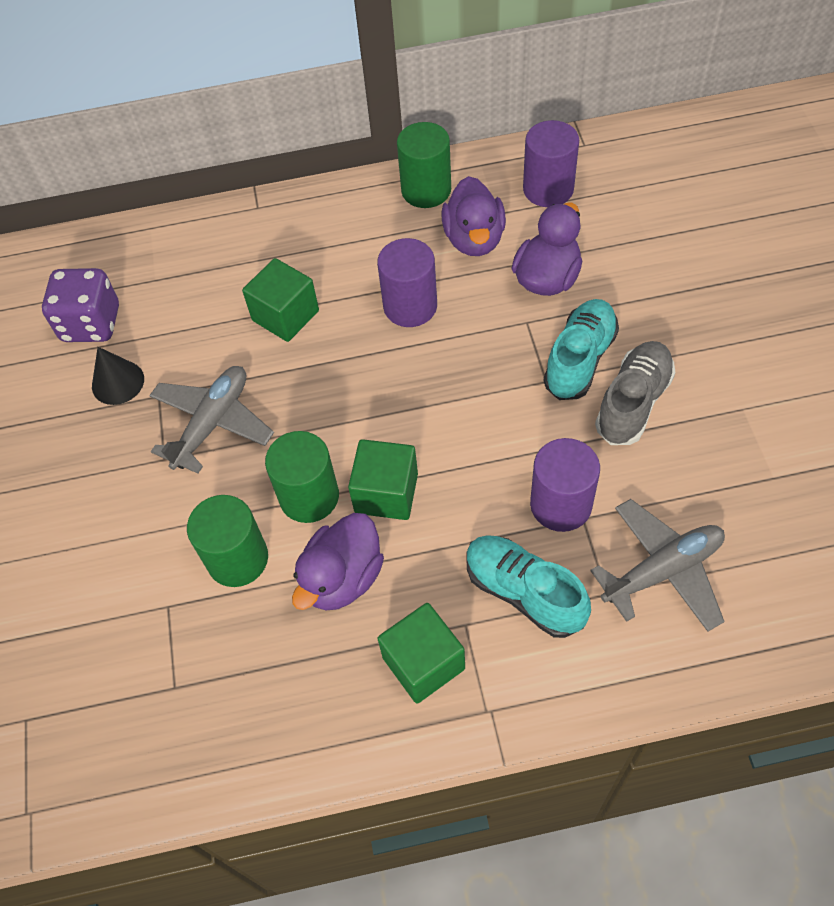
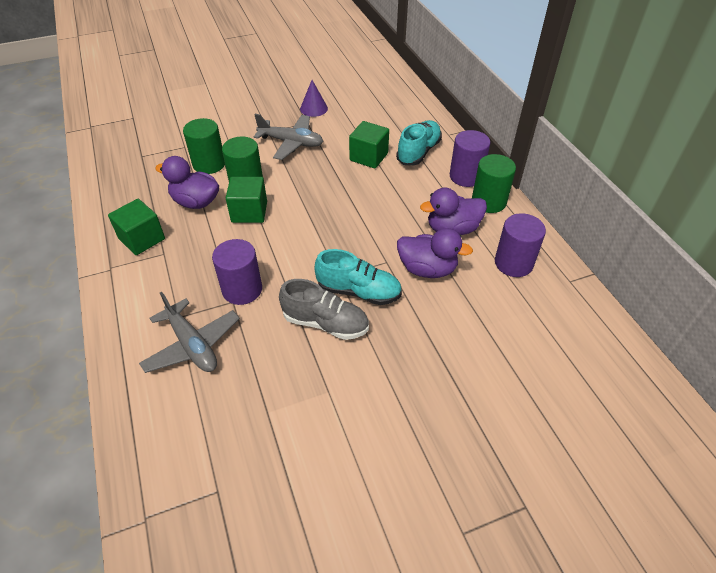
camera: 75 degrees right, 10 degrees down
purple dice [42,268,119,342] -> none
black cone [92,347,144,405] -> purple cone [300,80,328,117]
purple cylinder [377,238,437,327] -> purple cylinder moved to [450,130,490,187]
turquoise shoe [466,535,591,638] -> turquoise shoe moved to [396,120,442,165]

